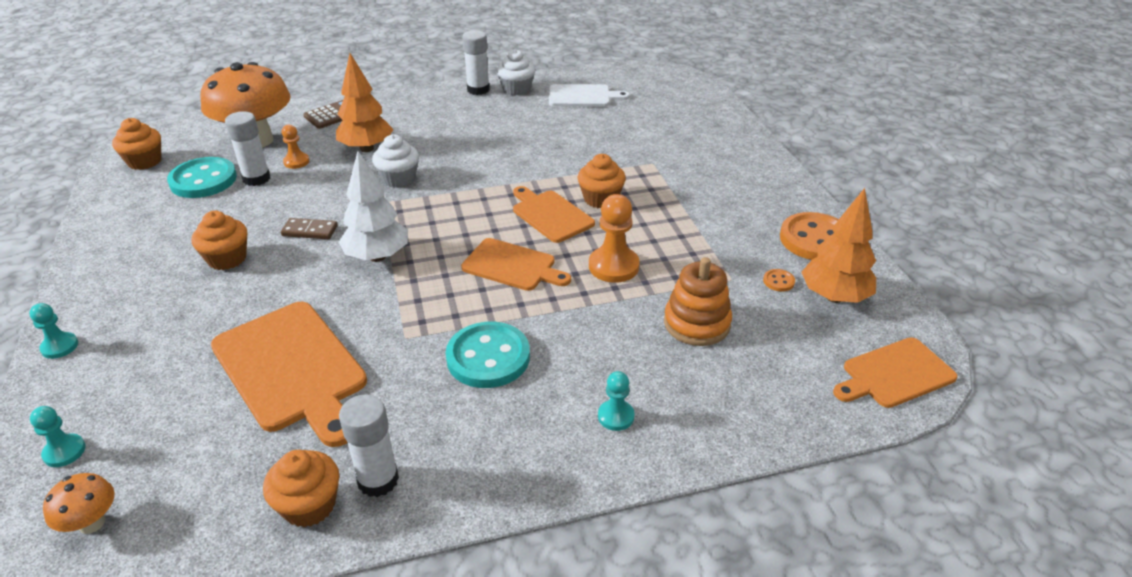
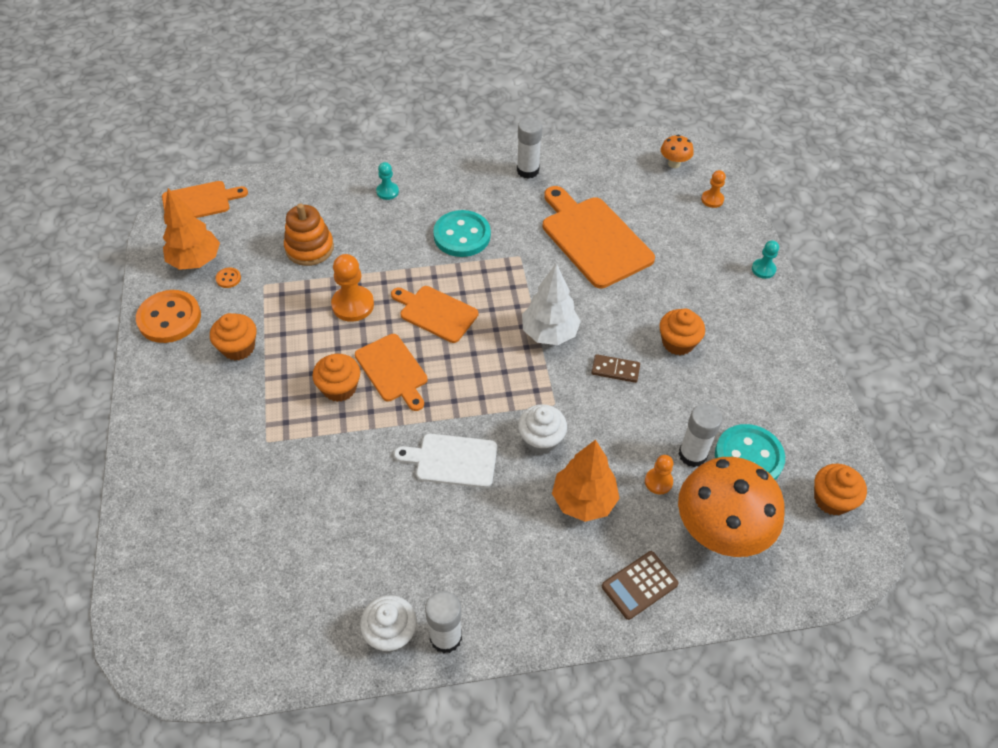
camera: 175 degrees left, 15 degrees up
turquoise pawn [30,406,86,467] -> orange pawn [701,170,726,208]
orange cupcake [263,450,339,527] -> orange cupcake moved to [210,313,257,360]
white cutting board [549,84,630,107] -> white cutting board moved to [394,434,497,488]

